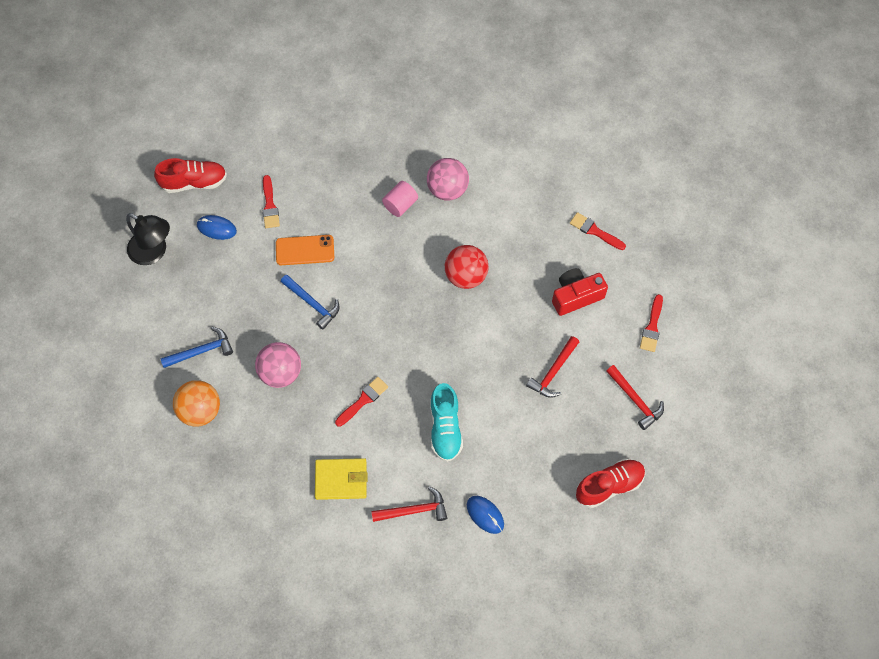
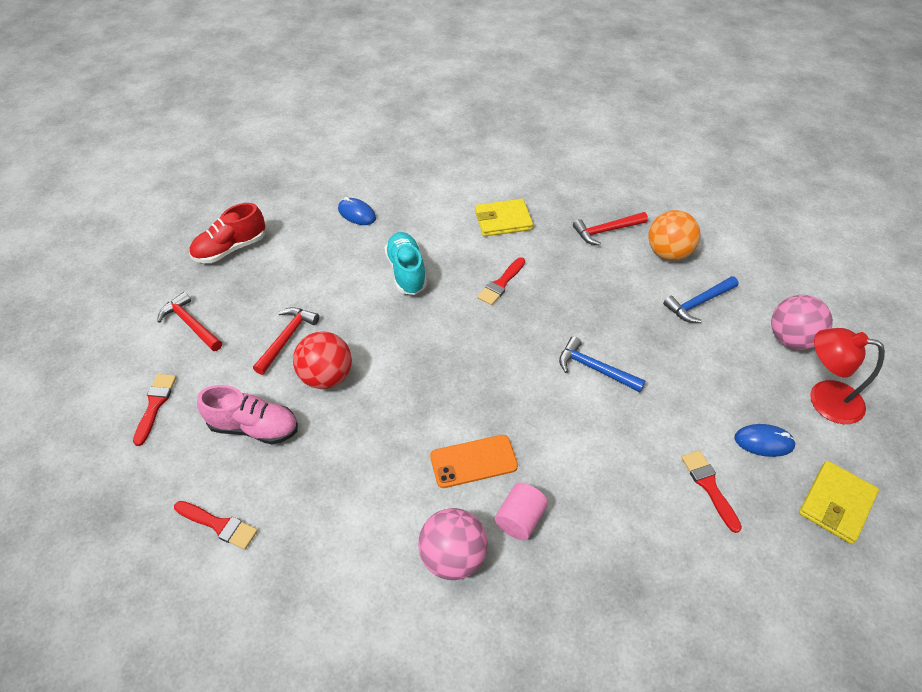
camera: 170 degrees right, 15 degrees down
black lamp [126,213,170,265] -> red lamp [810,328,885,424]
red shoe [154,158,227,193] -> yellow wallet [799,461,879,544]
pink ball [255,342,301,388] -> pink ball moved to [771,295,833,350]
orange phone [276,235,334,265] -> orange phone moved to [430,435,518,488]
red hammer [371,486,447,522] -> red hammer moved to [573,212,648,246]
red ball [445,245,488,289] -> red ball moved to [293,331,352,389]
red camera [552,268,608,316] -> pink shoe [197,385,298,445]

